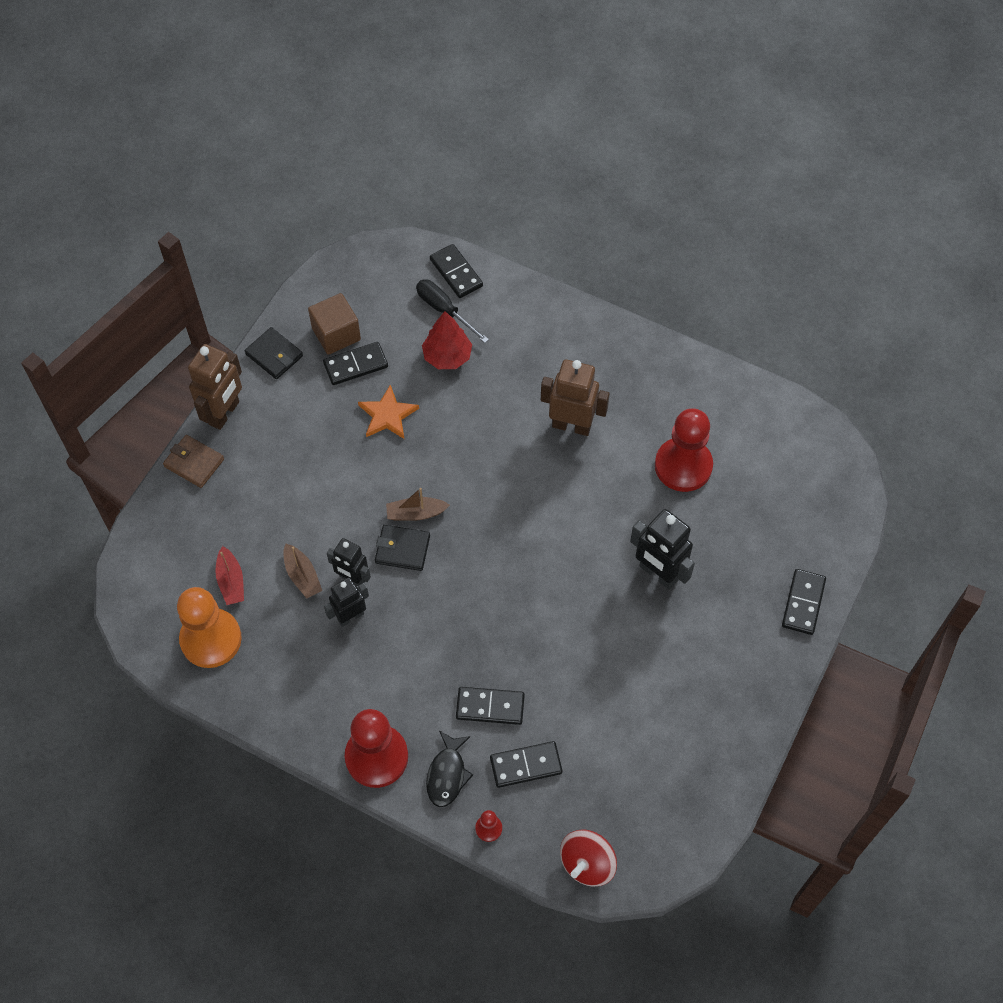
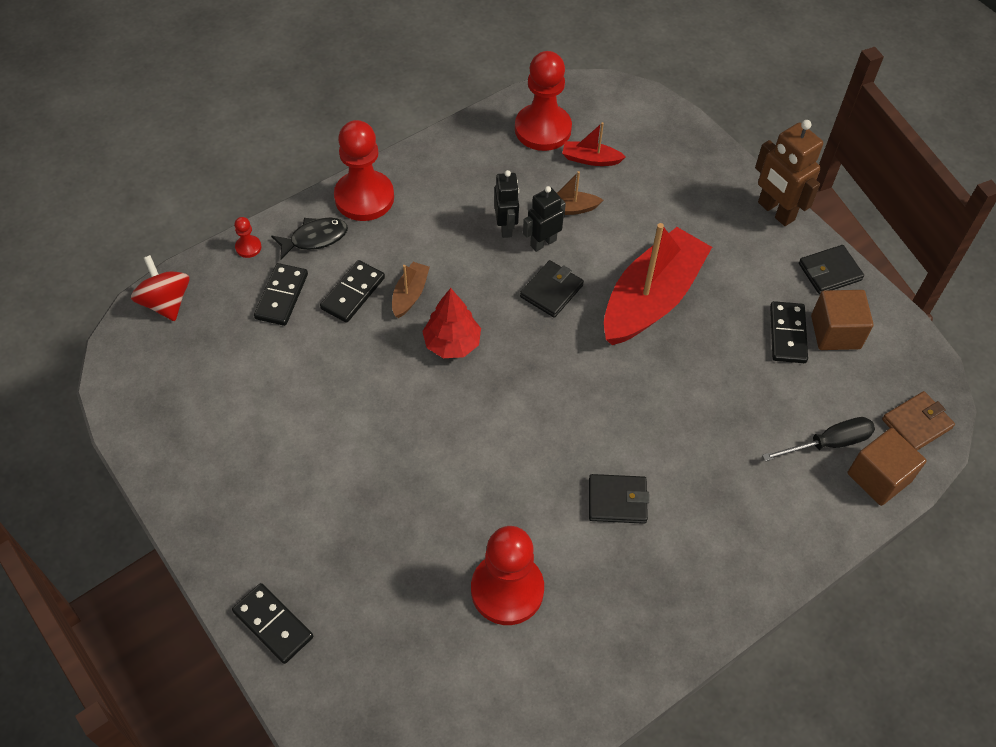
camera: 115 degrees right, 5 degrees down
brown wallet [163,435,224,488] -> brown wallet moved to [882,391,955,450]
orange pawn [177,587,242,668] -> red pawn [515,51,572,151]
orange star [358,385,419,439] -> none
brown boat [386,488,450,521] -> brown boat moved to [392,262,430,318]
red tree [422,311,472,369] -> red tree moved to [422,288,481,358]
black fish [426,731,473,807] -> black fish turned 120 degrees clockwise [271,218,348,259]
black domino [430,244,483,298] -> brown cube [847,428,927,506]
brown robot [541,360,610,436] -> black wallet [589,474,649,524]
black robot [630,509,695,590] -> none
none -> red boat [604,223,712,345]

